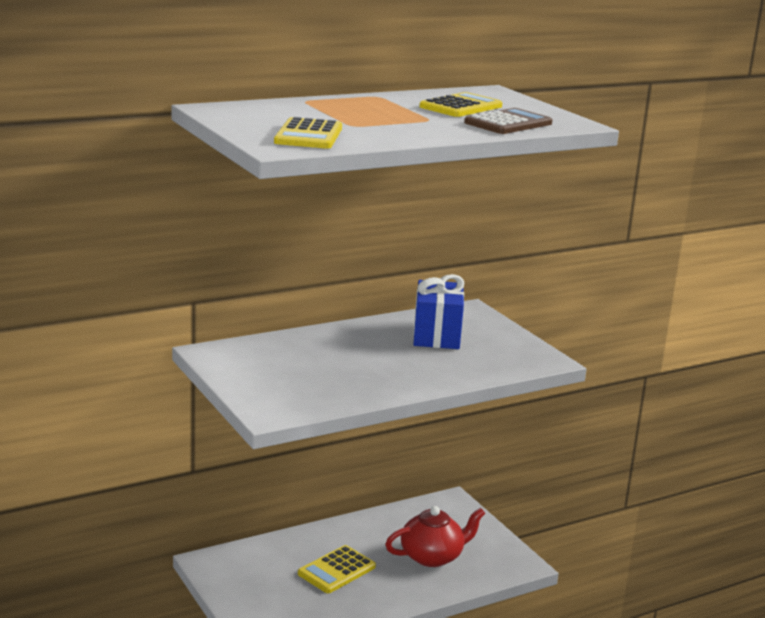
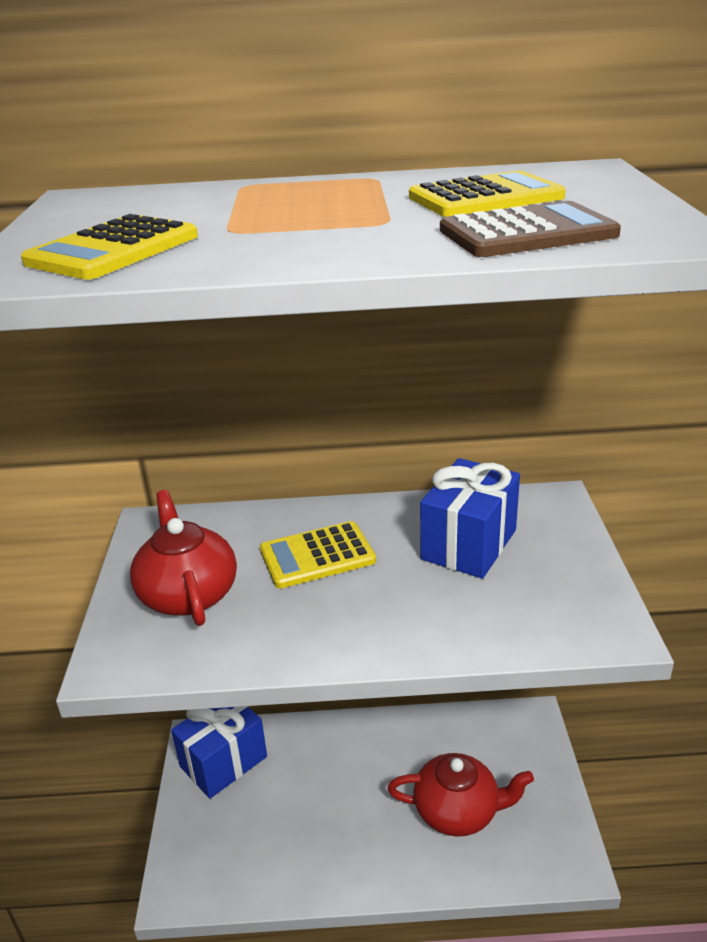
camera: 30 degrees right, 10 degrees up
yellow calculator [298,545,376,593] -> yellow calculator moved to [260,521,376,588]
none -> red teapot [130,490,237,626]
none -> blue gift [171,706,267,799]

